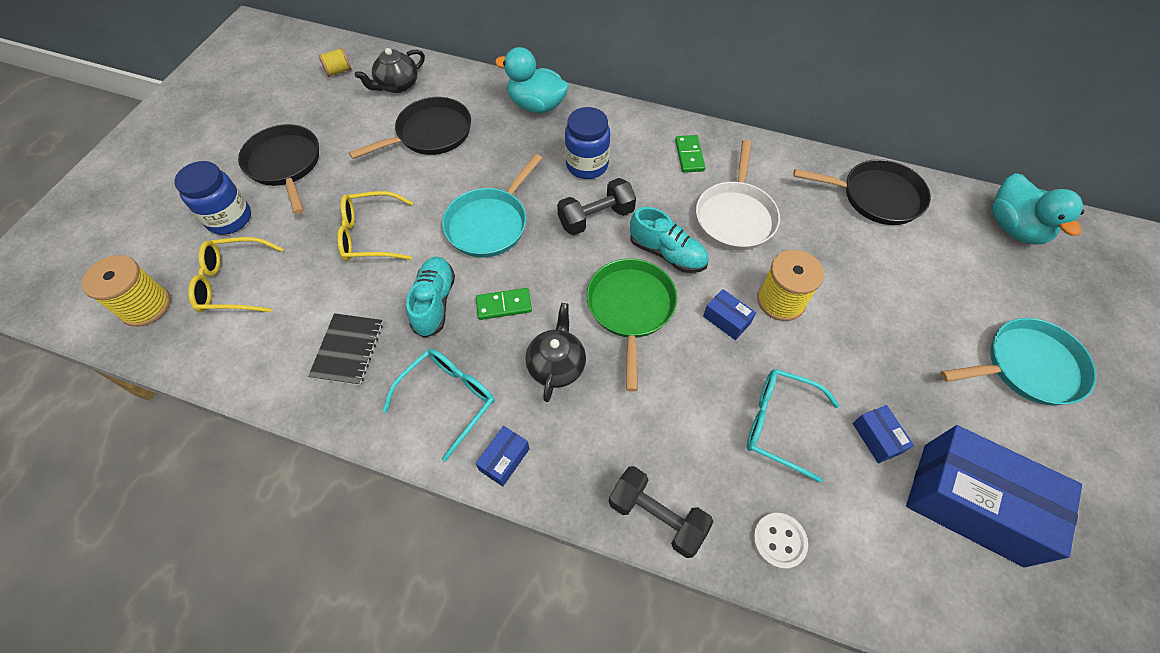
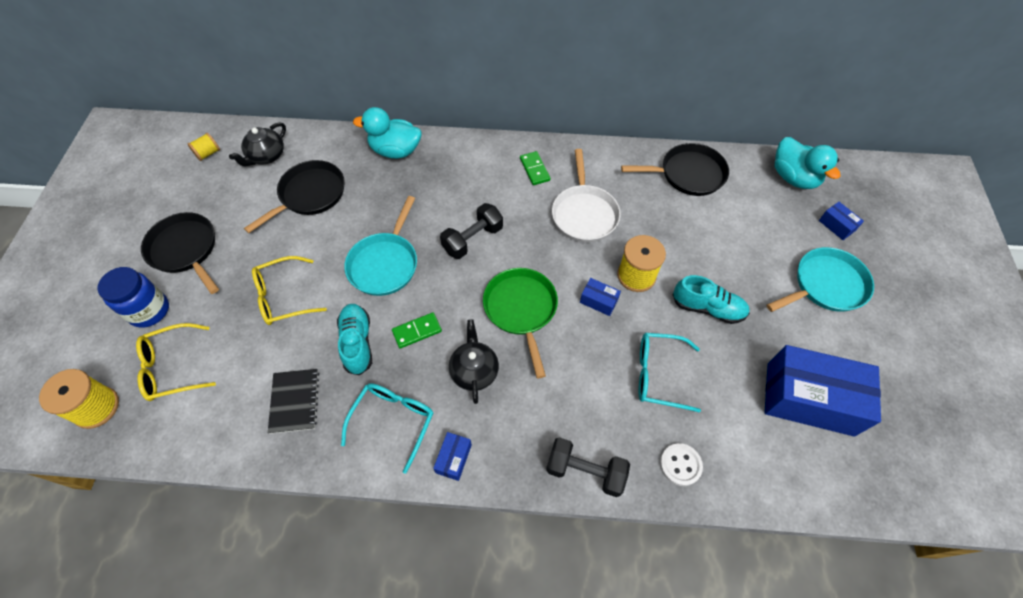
camera: 15 degrees left, 0 degrees up
blue jar [565,107,610,179] -> none
turquoise shoe [630,207,709,273] -> turquoise shoe moved to [673,275,750,324]
blue box [852,405,914,463] -> blue box moved to [819,202,864,240]

